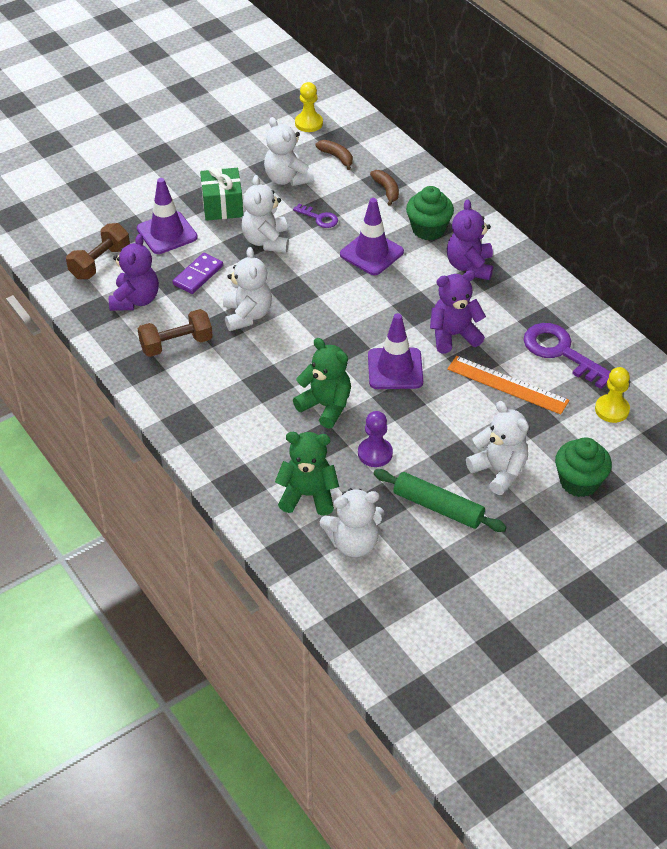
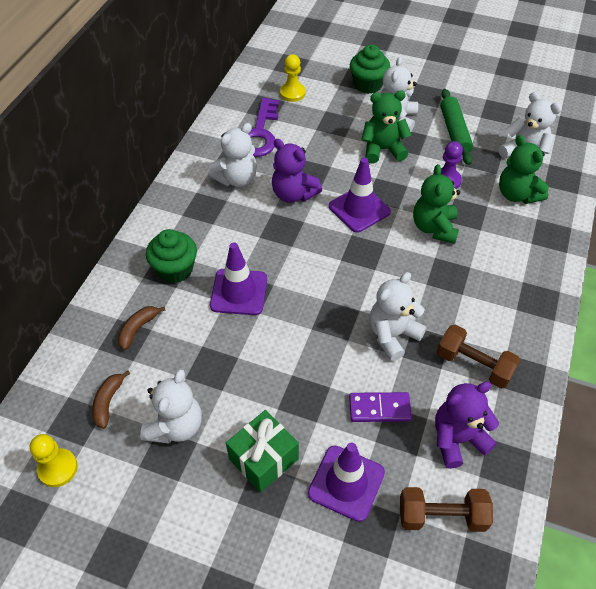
camera: 125 degrees left, 5 degrees up
white teddy bear [241,175,289,253] -> white teddy bear moved to [208,123,257,187]
purple key [293,203,338,228] -> none
purple teddy bear [447,199,493,280] -> none
orange ruler [447,356,569,414] -> none
none -> green teddy bear [361,91,412,164]

